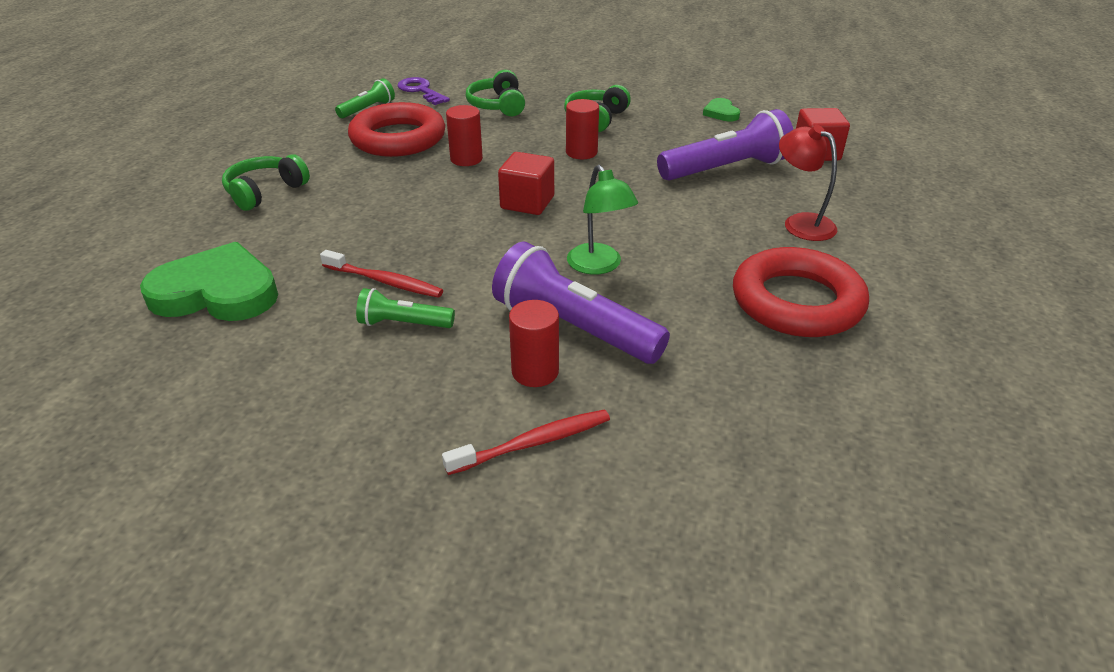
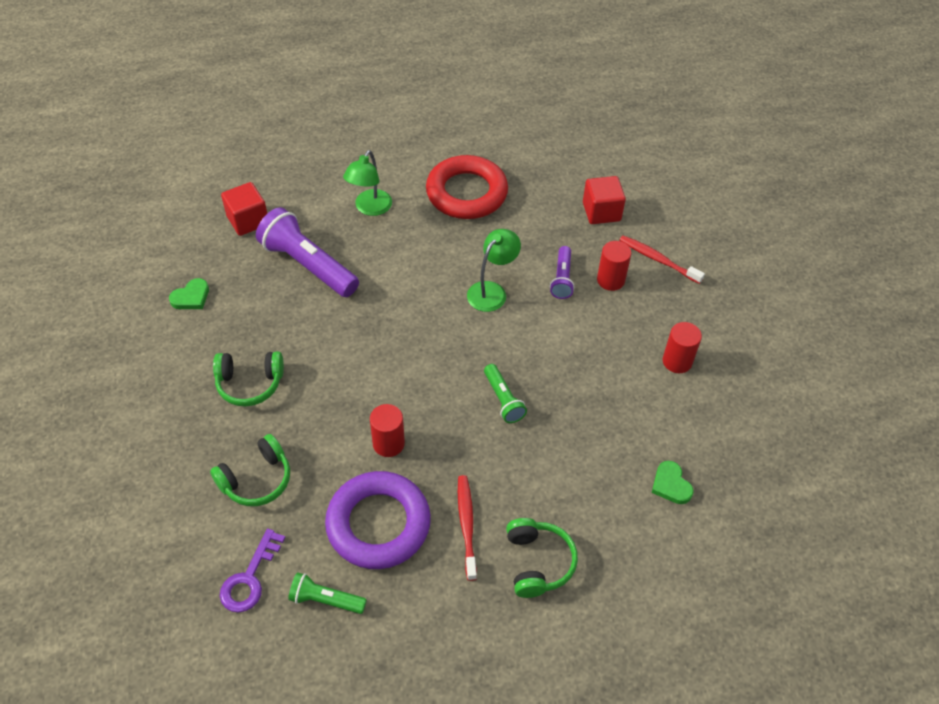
camera: 120 degrees left, 15 degrees up
green heart [140,242,278,321] -> green heart [652,461,694,504], size x0.46
green headphones [222,154,310,211] -> green headphones turned 105 degrees counterclockwise [506,518,578,598]
red toothbrush [320,250,443,298] -> red toothbrush moved to [458,475,477,581]
red ring [348,102,445,157] -> purple ring [325,471,431,569]
green flashlight [356,288,455,328] -> green flashlight moved to [484,364,527,423]
purple flashlight [492,241,670,364] -> purple flashlight [550,246,575,299], size x0.53
red cube [498,152,554,215] -> red cube moved to [583,176,626,224]
red cylinder [566,99,599,159] -> red cylinder moved to [663,322,702,373]
red lamp [779,125,837,241] -> green lamp [343,150,392,216]

